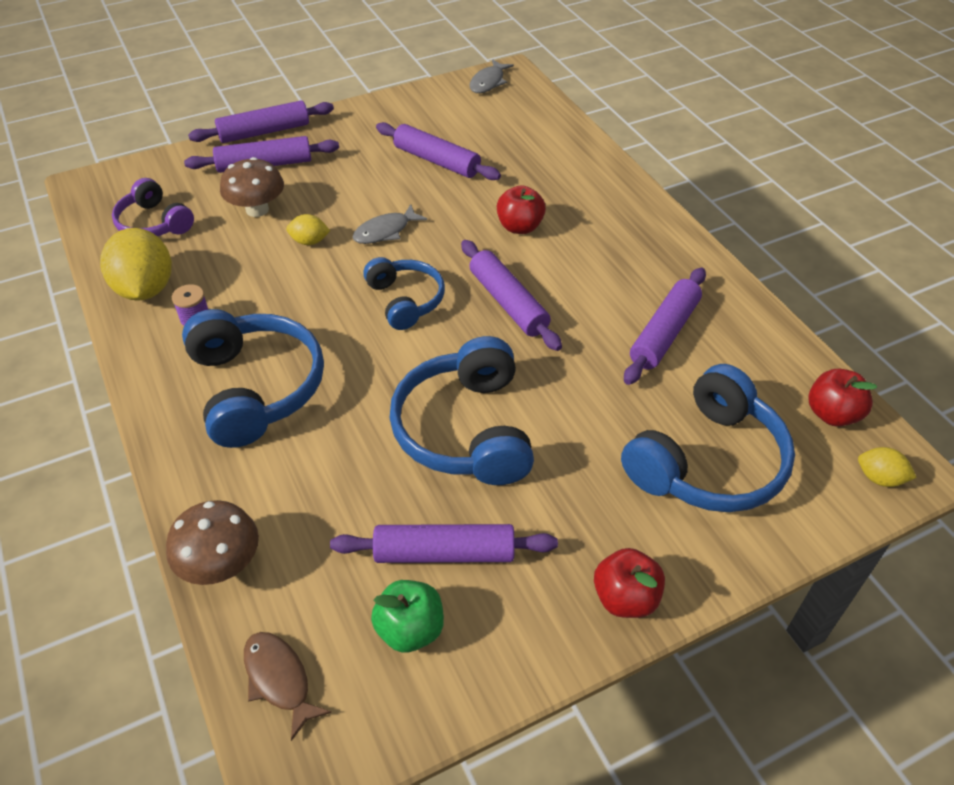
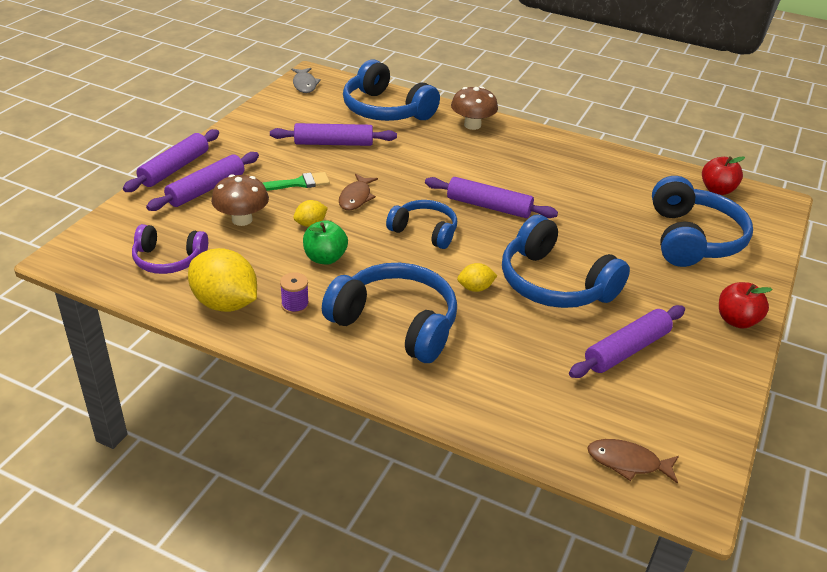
camera: 40 degrees left, 10 degrees down
brown mushroom [166,500,259,585] -> brown mushroom moved to [451,86,498,130]
grey fish [353,204,427,244] -> brown fish [339,174,378,210]
green apple [371,580,444,653] -> green apple moved to [303,220,348,265]
red apple [497,185,546,234] -> none
purple rolling pin [624,268,706,385] -> none
yellow lemon [858,447,917,487] -> yellow lemon moved to [457,263,498,292]
none -> green brush [263,172,330,191]
none -> blue headphones [343,59,440,121]

